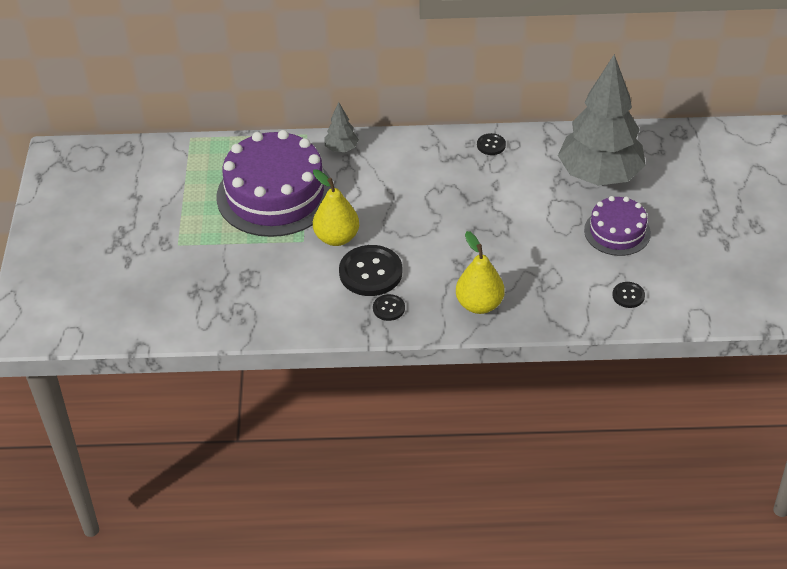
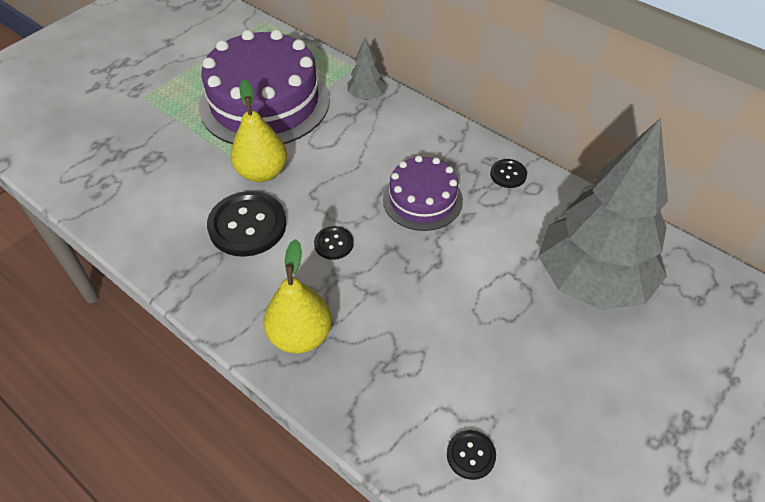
camera: 40 degrees right, 5 degrees up
black button [373,294,405,321] -> black button moved to [314,226,354,260]
purple cake [584,196,651,256] -> purple cake moved to [383,156,463,231]

